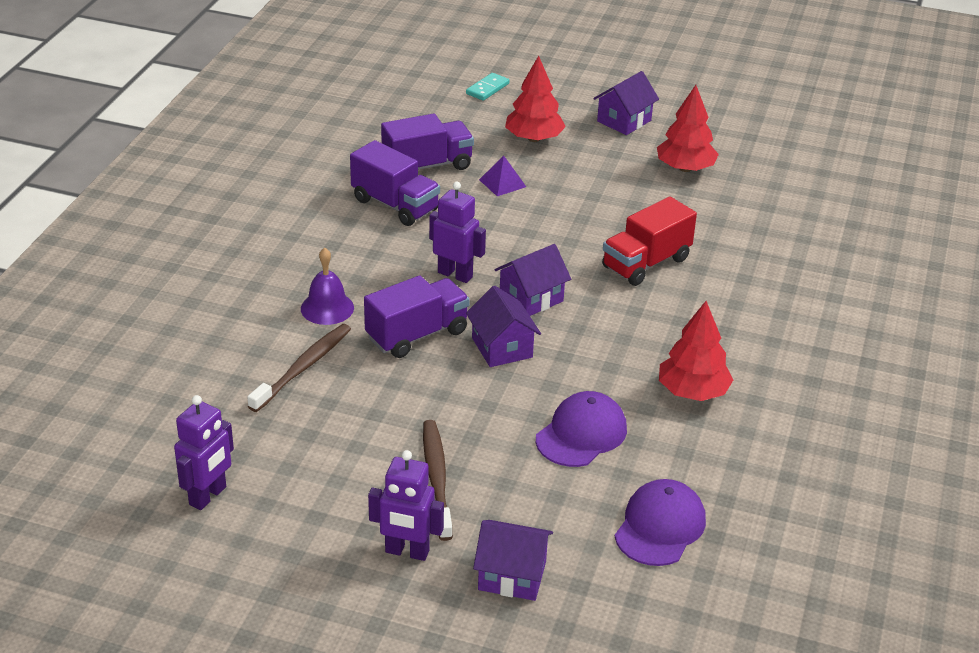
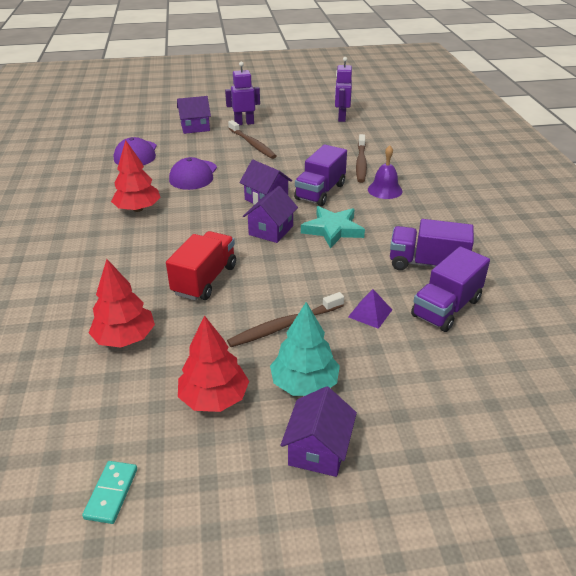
camera: 155 degrees right, 0 degrees up
purple robot [429,182,486,283] -> turquoise star [301,206,365,249]
turquoise domino [466,73,510,101] -> turquoise domino moved to [82,461,137,524]
red tree [505,56,566,142] -> red tree moved to [89,259,155,348]
none -> brown toothbrush [227,292,344,347]
none -> turquoise tree [270,302,340,396]

